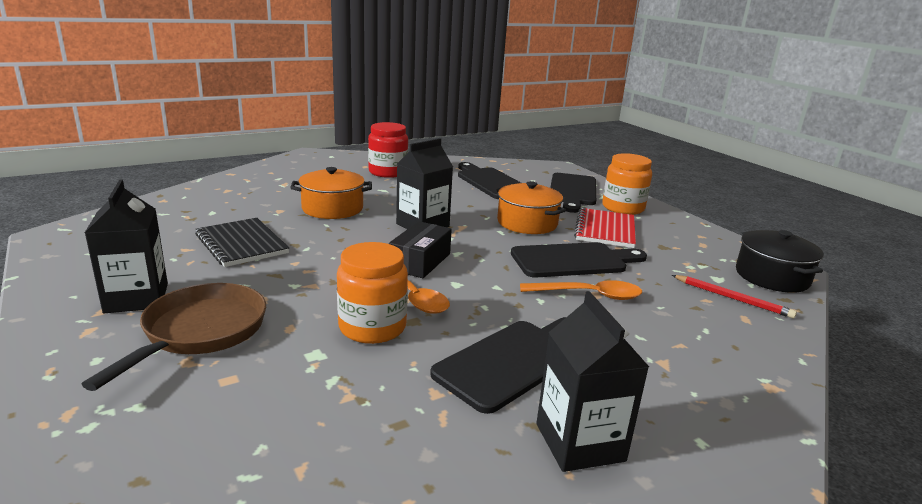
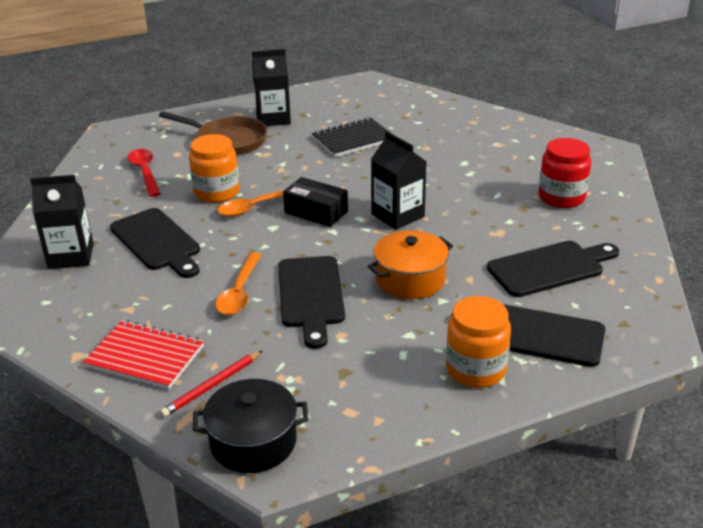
camera: 100 degrees right, 10 degrees up
orange pot [290,167,372,219] -> none
red notebook [574,208,636,248] -> red notebook moved to [83,320,204,389]
none -> red spoon [128,149,161,197]

